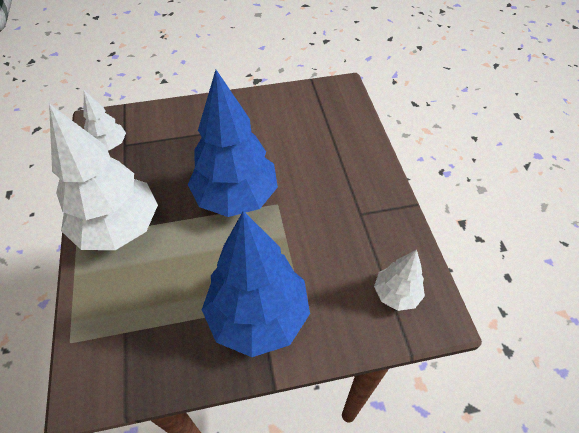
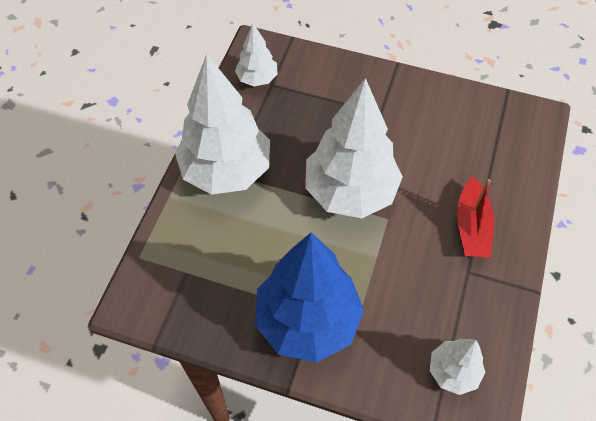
camera: 30 degrees right, 5 degrees up
blue tree [188,70,278,217] -> white tree [305,78,403,218]
none -> red boat [457,177,494,258]

